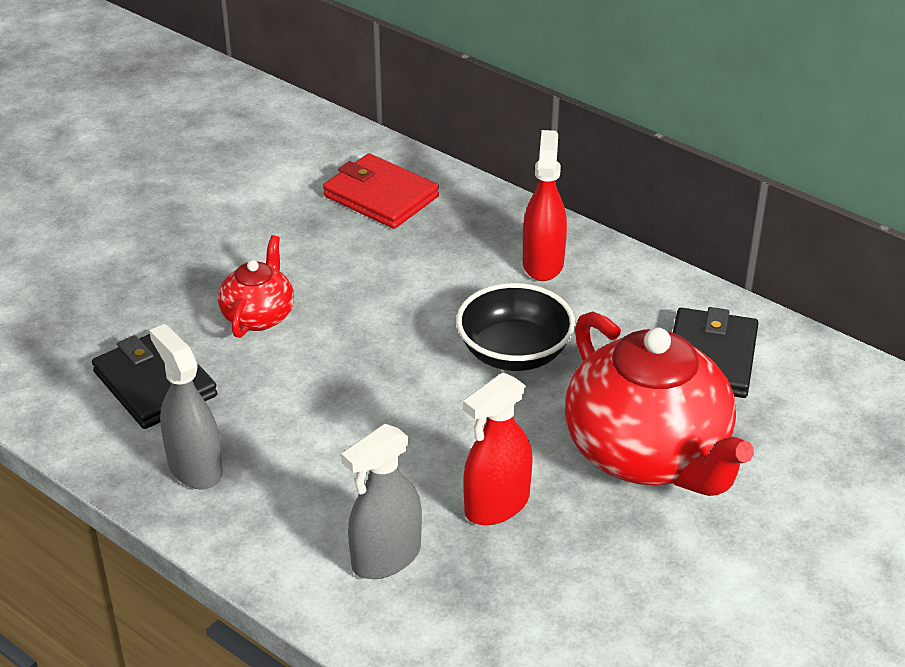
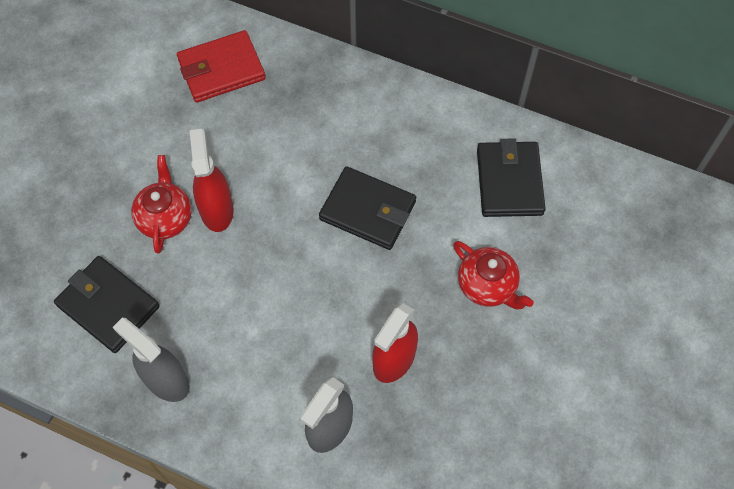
camera: 15 degrees left, 25 degrees up
red wallet [323,153,439,229] -> red wallet turned 45 degrees counterclockwise [177,30,266,103]
black bowl [456,283,575,371] -> black wallet [319,166,416,250]
red spray bottle [523,130,567,281] -> red spray bottle moved to [190,129,234,232]
red teapot [565,311,754,496] -> red teapot [453,241,534,310], size x0.50

